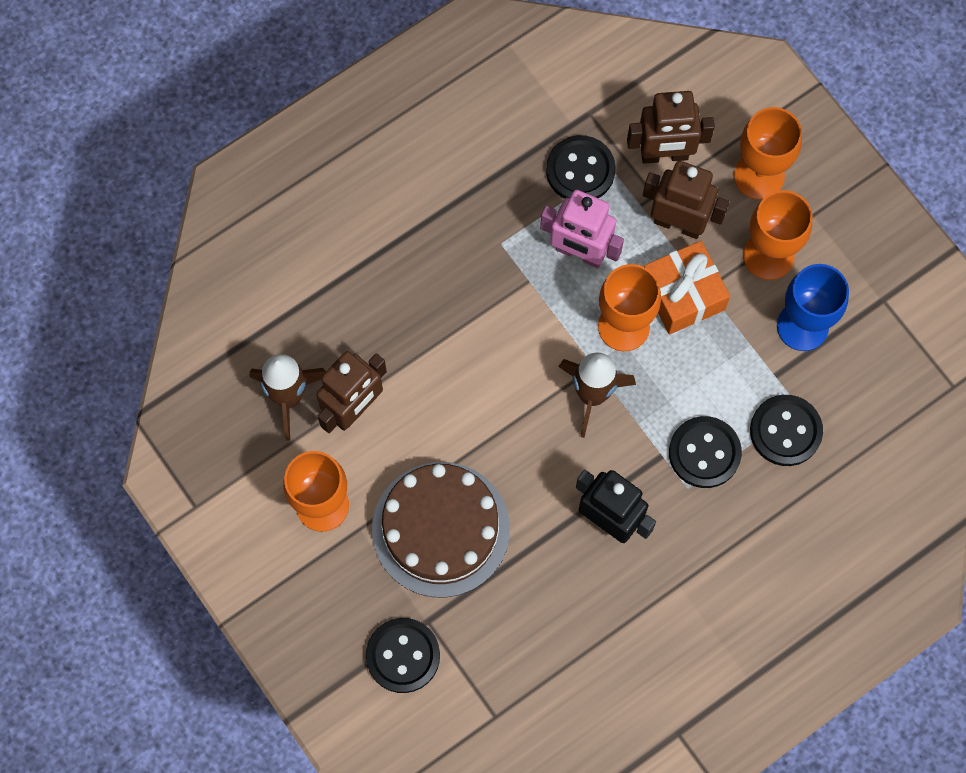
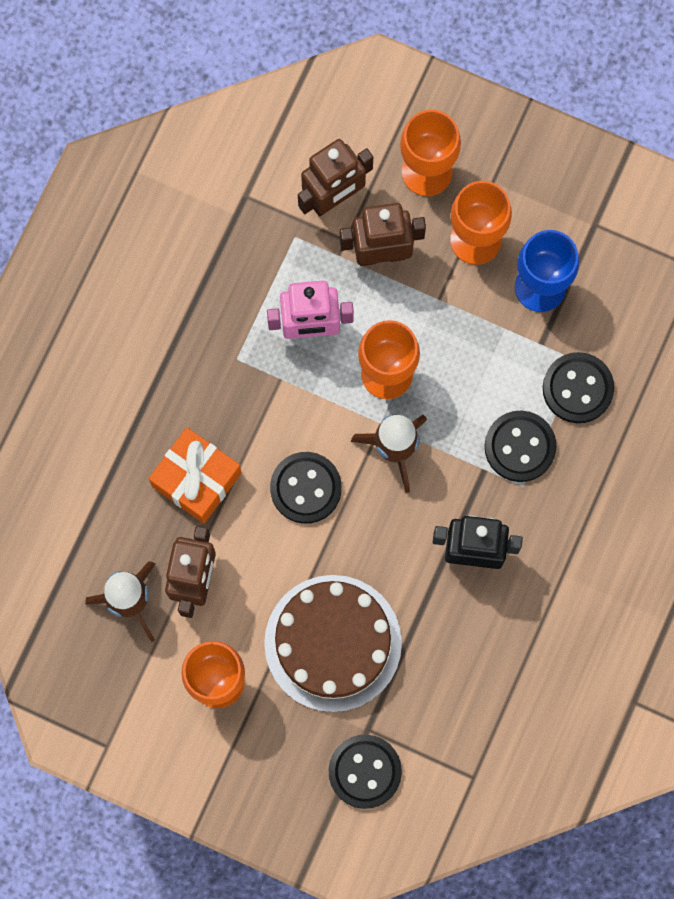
camera: 30 degrees left, 5 degrees up
black button [546,135,616,199] -> black button moved to [270,452,342,524]
orange gift [644,241,730,335] -> orange gift moved to [149,428,242,523]

